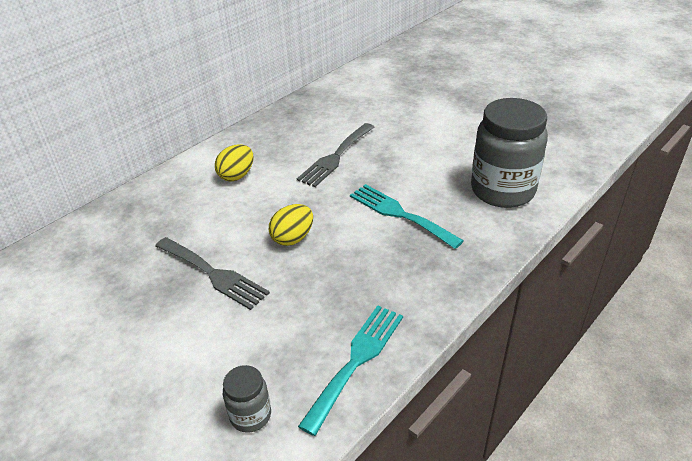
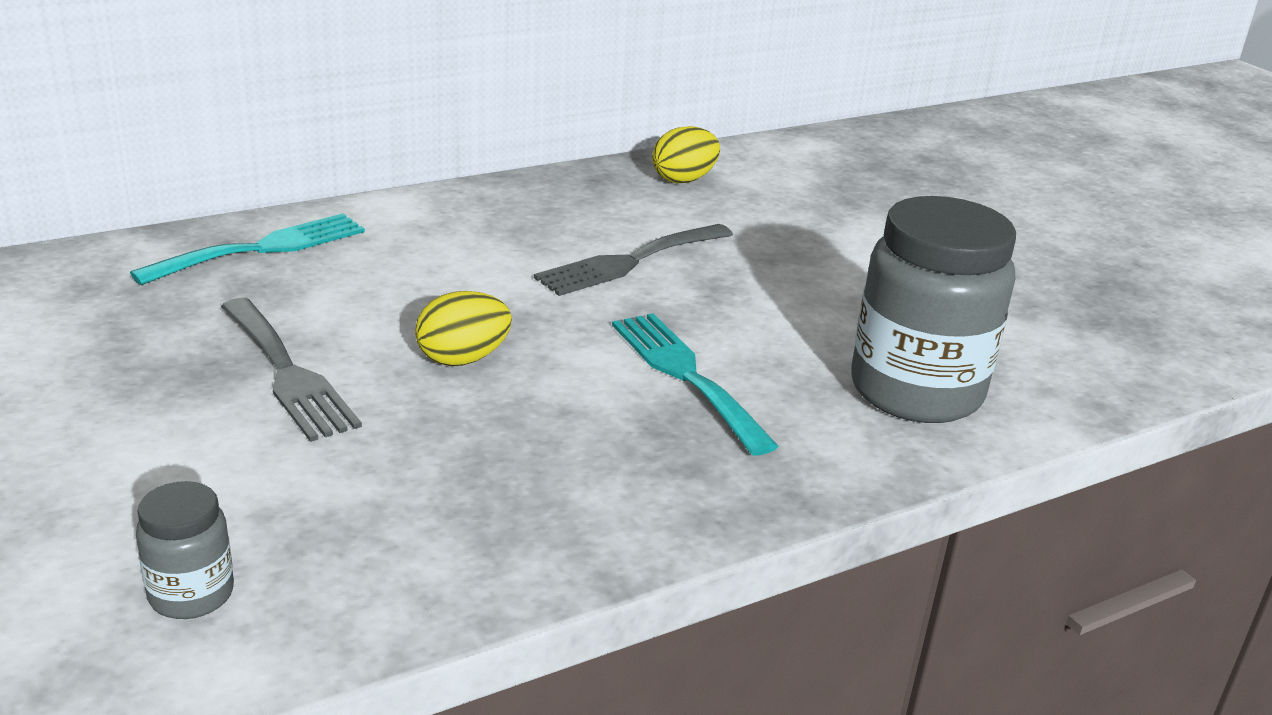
camera: 15 degrees right, 10 degrees down
yellow egg [215,144,253,181] -> yellow egg moved to [652,126,720,183]
turquoise fork [298,305,403,436] -> turquoise fork moved to [130,213,365,285]

